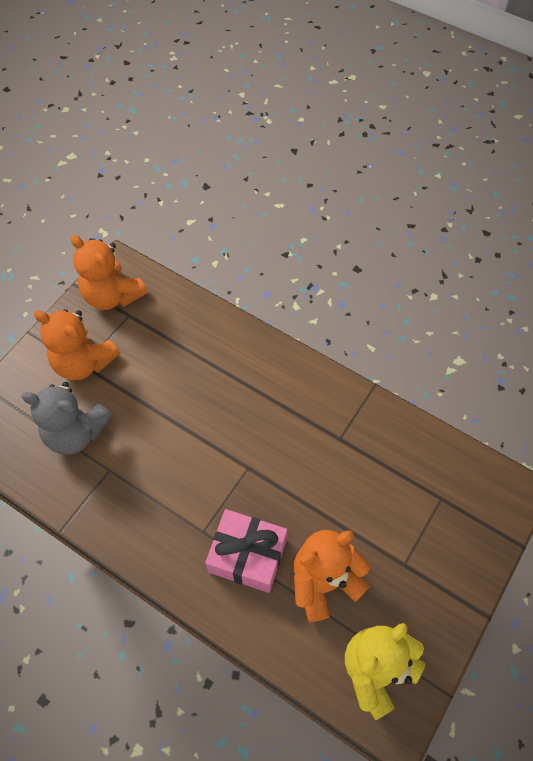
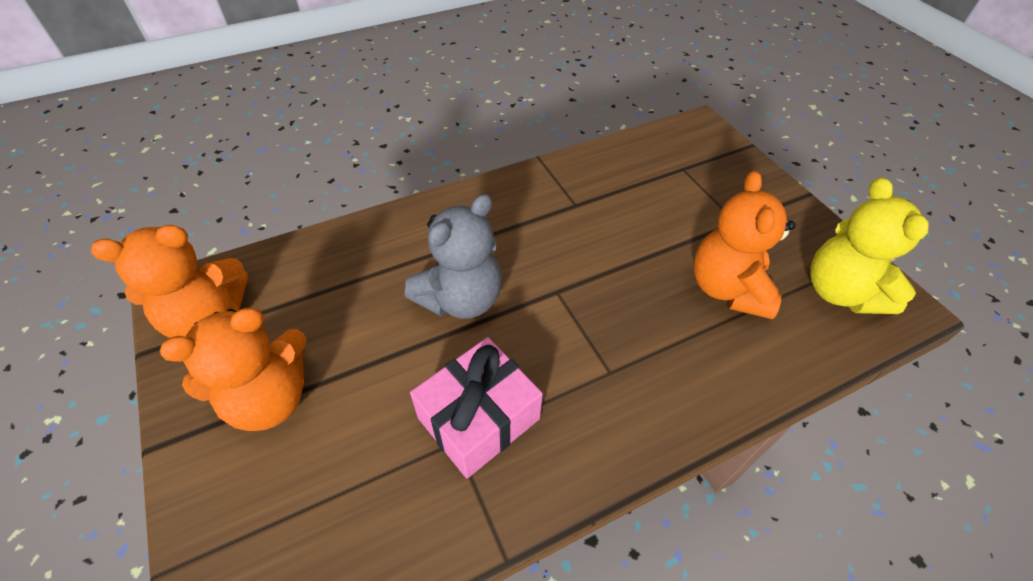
camera: 60 degrees left, 10 degrees down
grey teddy bear [21,382,112,455] -> grey teddy bear moved to [405,194,502,319]
pink gift [205,509,288,593] -> pink gift moved to [410,337,543,479]

